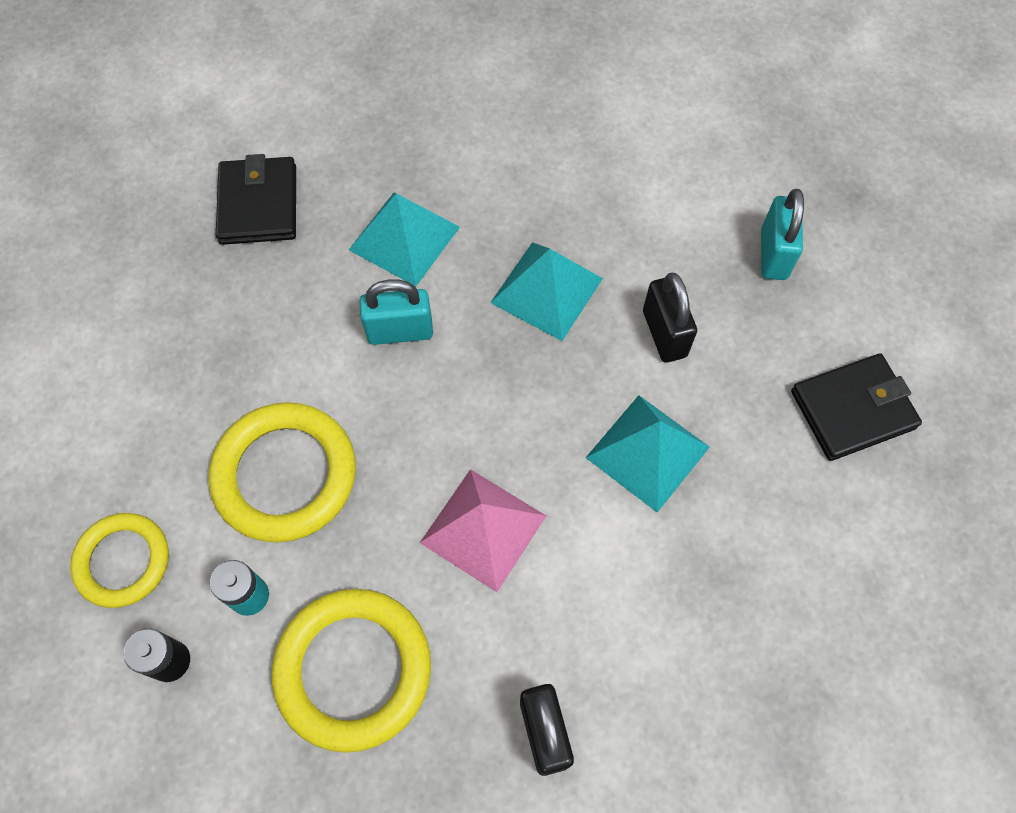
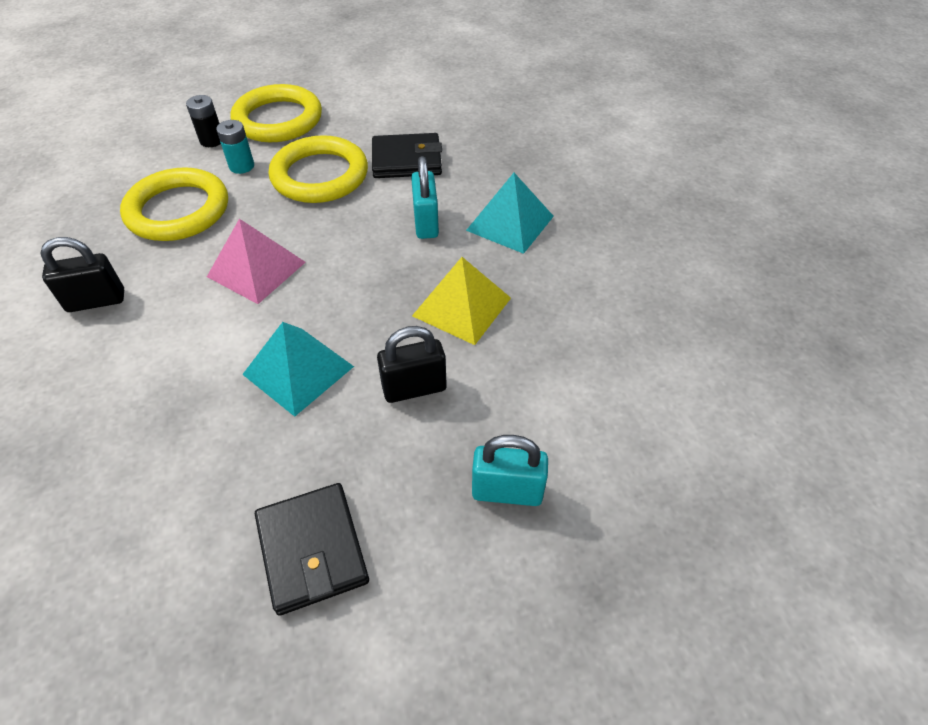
camera: 90 degrees right, 15 degrees down
yellow ring [70,513,169,608] -> yellow ring [230,84,322,142], size x1.57
black wallet [216,154,296,245] -> black wallet moved to [372,133,442,178]
turquoise pyramid [490,242,603,341] -> yellow pyramid [412,257,511,345]

